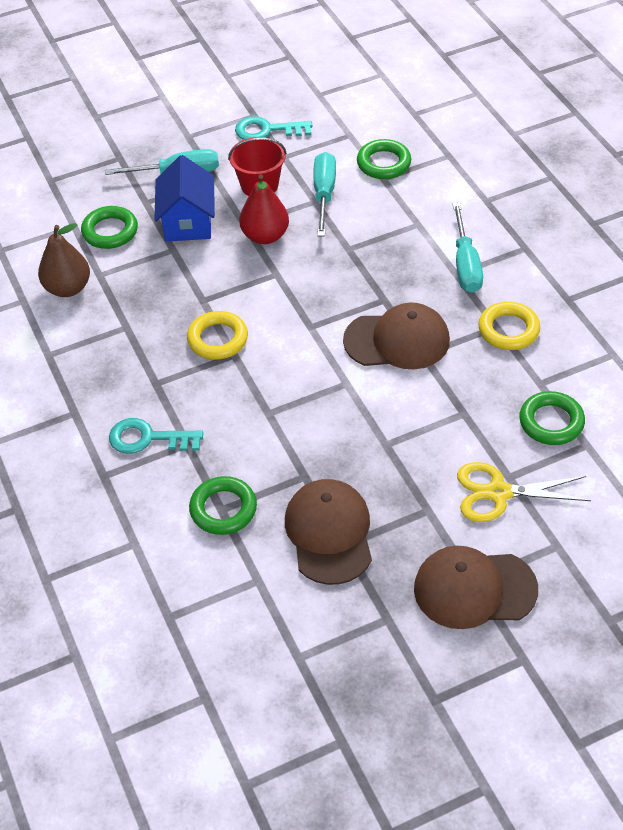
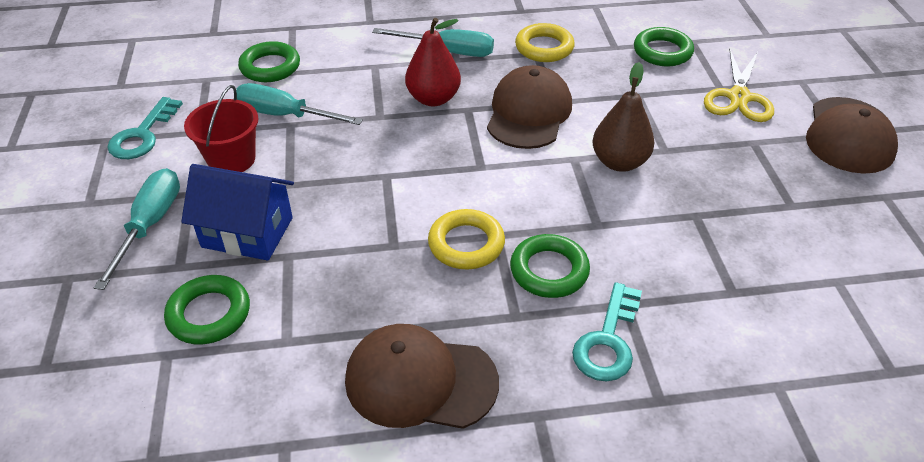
camera: 75 degrees left, 5 degrees down
brown pear [38,223,90,297] -> brown pear moved to [593,62,655,172]
green ring [189,476,257,535] -> green ring moved to [510,234,590,298]
red pear [239,174,289,244] -> red pear moved to [405,18,461,106]
brown cap [285,479,372,585] -> brown cap moved to [345,324,499,429]

